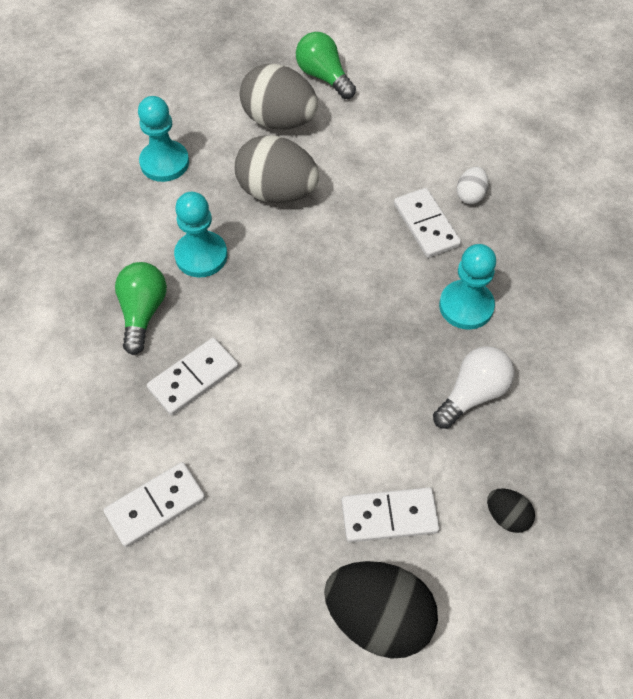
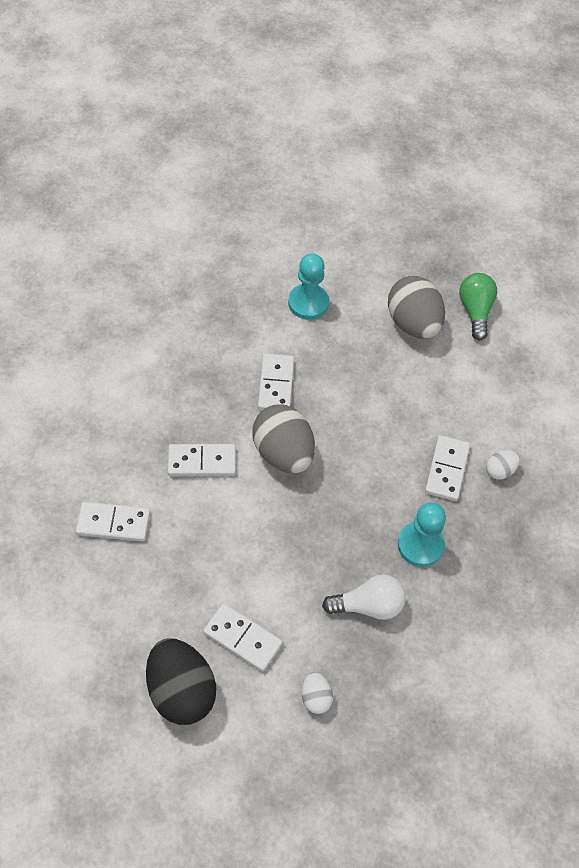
camera: 35 degrees right, 0 degrees up
green light bulb [115,262,167,355] -> none
turquoise pawn [174,192,227,278] -> white domino [258,354,294,410]
grey egg [235,135,319,203] -> grey egg moved to [252,405,315,473]
black egg [487,489,535,533] -> white egg [302,672,333,714]

